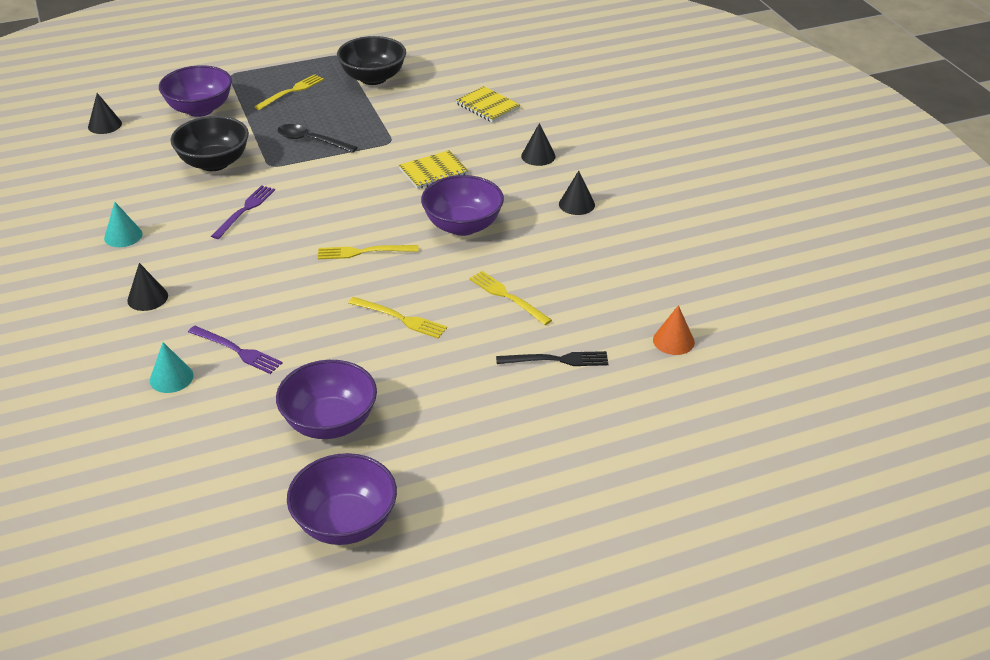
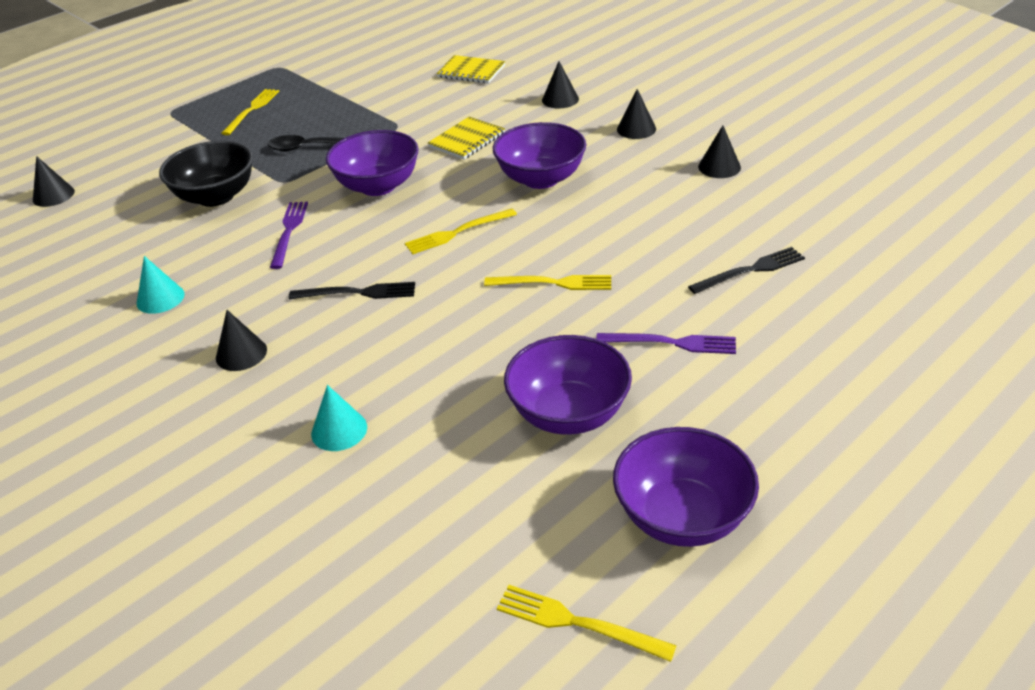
camera: 20 degrees left, 0 degrees up
purple bowl [159,65,232,117] -> purple bowl moved to [326,130,419,196]
purple fork [188,326,283,374] -> purple fork moved to [596,333,736,354]
black bowl [337,36,406,85] -> none
yellow fork [469,271,552,325] -> yellow fork moved to [496,585,677,662]
orange cone [653,305,695,355] -> none
none -> black fork [289,282,415,299]
none -> black cone [698,125,741,178]

